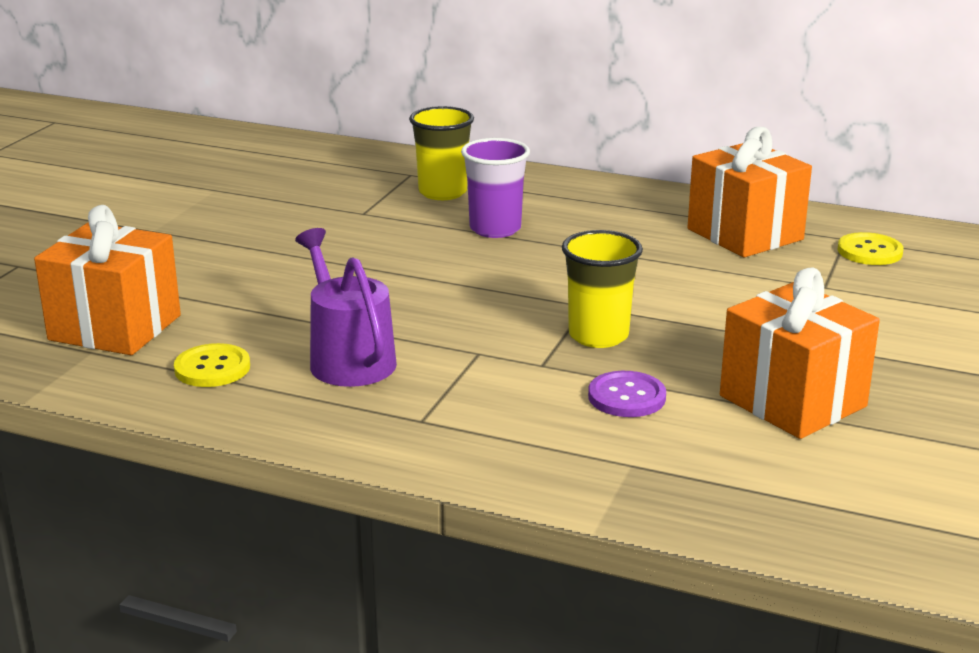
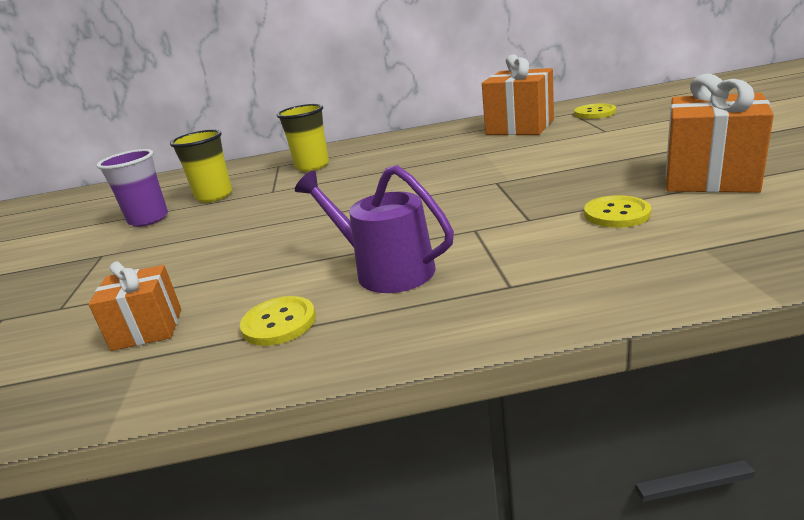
camera: 25 degrees left, 0 degrees up
orange gift [34,205,181,355] -> orange gift [88,261,181,351], size x0.60
purple cup [461,138,530,238] -> purple cup moved to [97,149,168,227]
yellow cup [562,230,643,348] -> yellow cup moved to [170,130,232,202]
purple button [588,371,666,417] -> yellow button [584,195,651,228]

